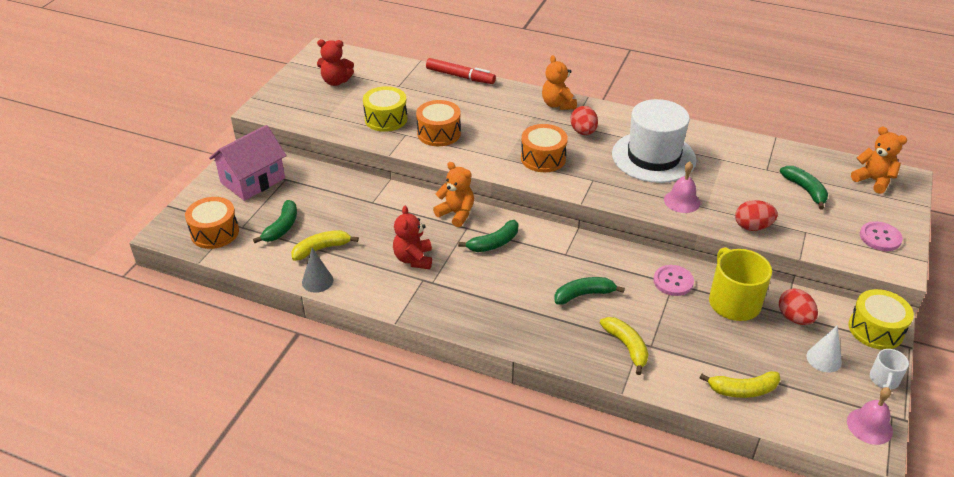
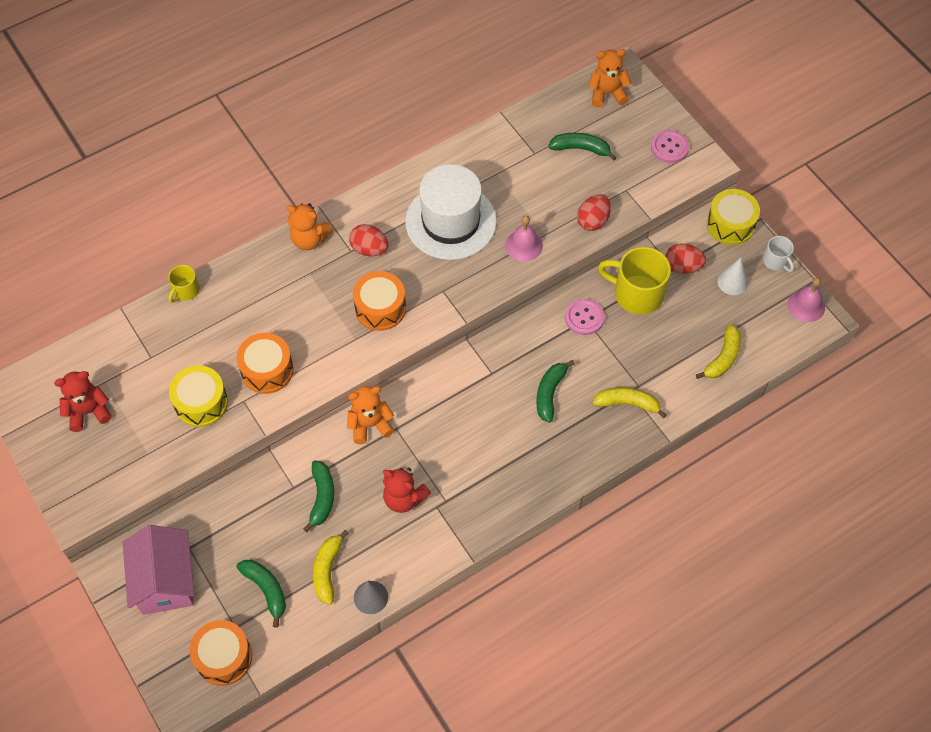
camera: 55 degrees left, 20 degrees up
red teddy bear [317,39,354,86] -> red teddy bear turned 150 degrees counterclockwise [54,371,112,432]
red marker [426,58,496,84] -> yellow mug [168,265,200,303]
green banana [458,220,518,252] -> green banana moved to [303,460,334,532]

